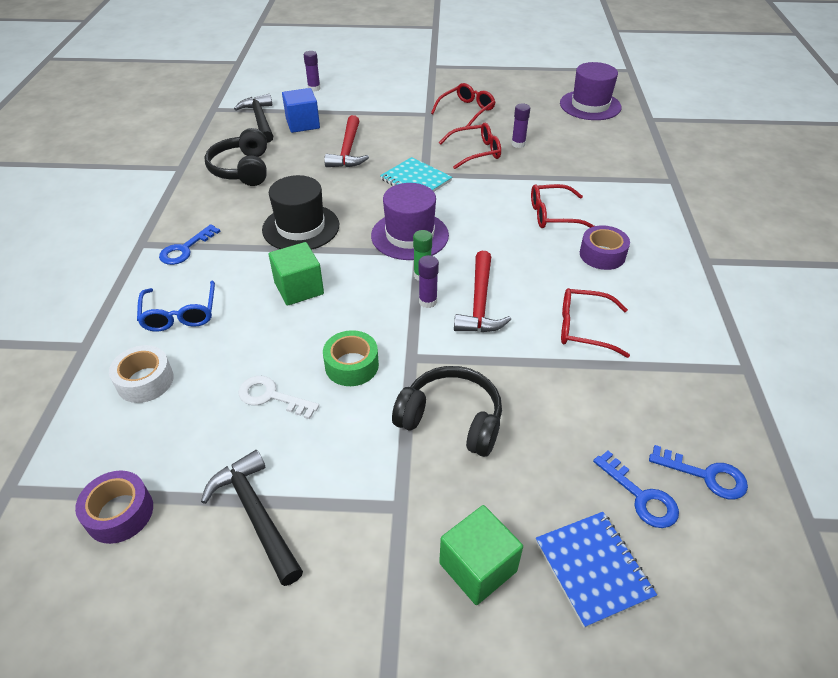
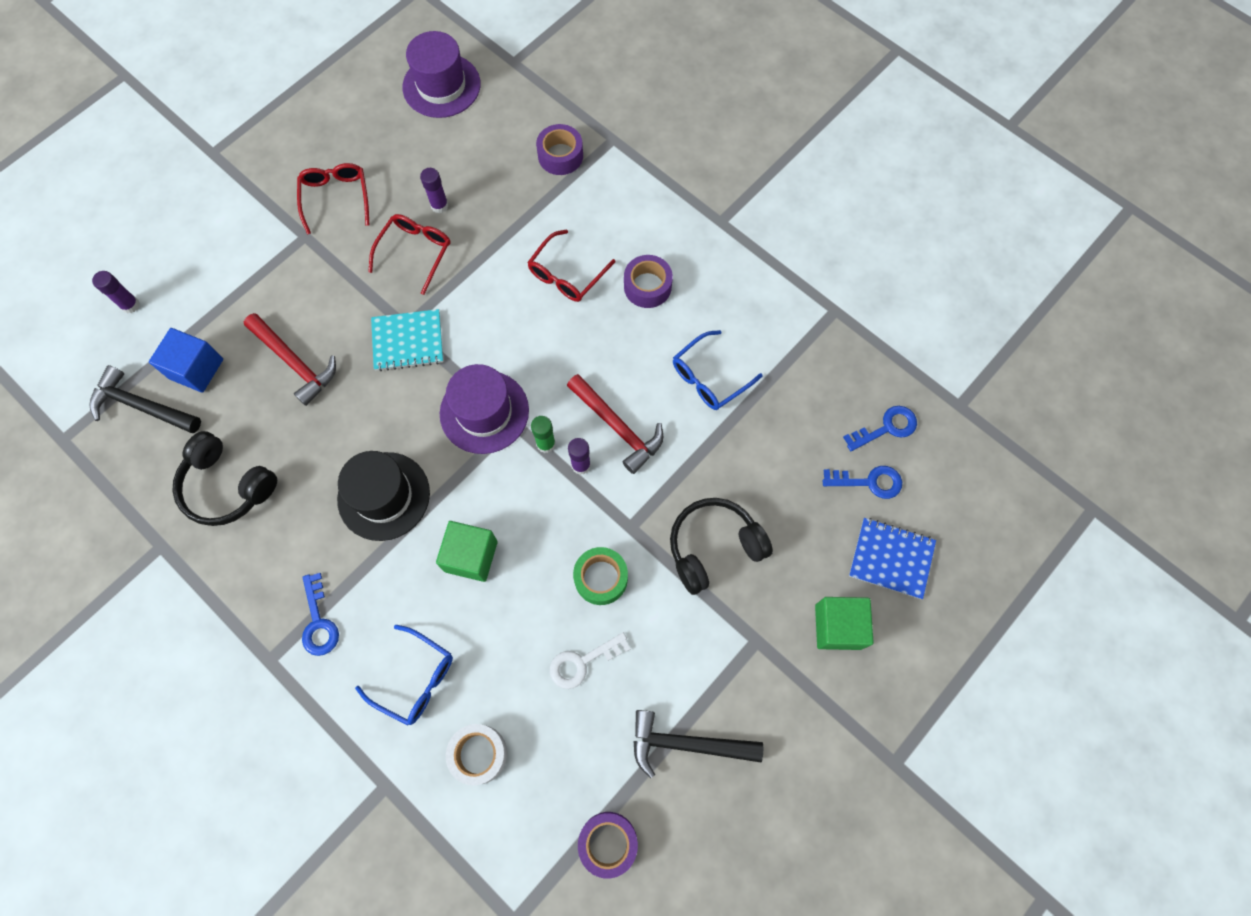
camera: 50 degrees left, 25 degrees up
red glasses [561,288,630,358] -> blue glasses [673,330,763,410]
none -> purple tape [536,124,583,175]

